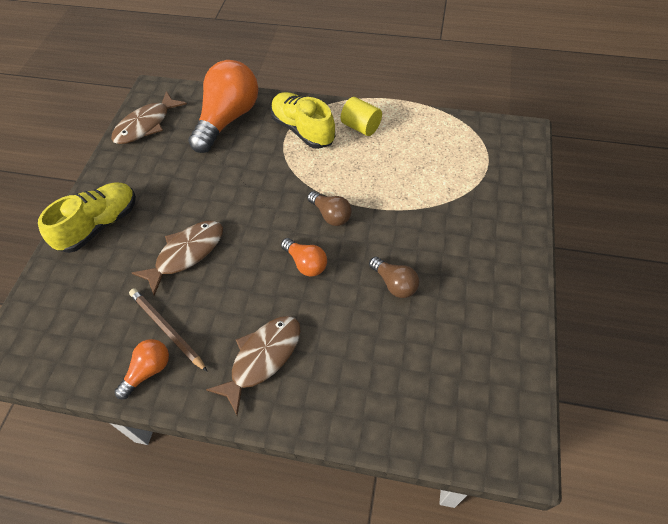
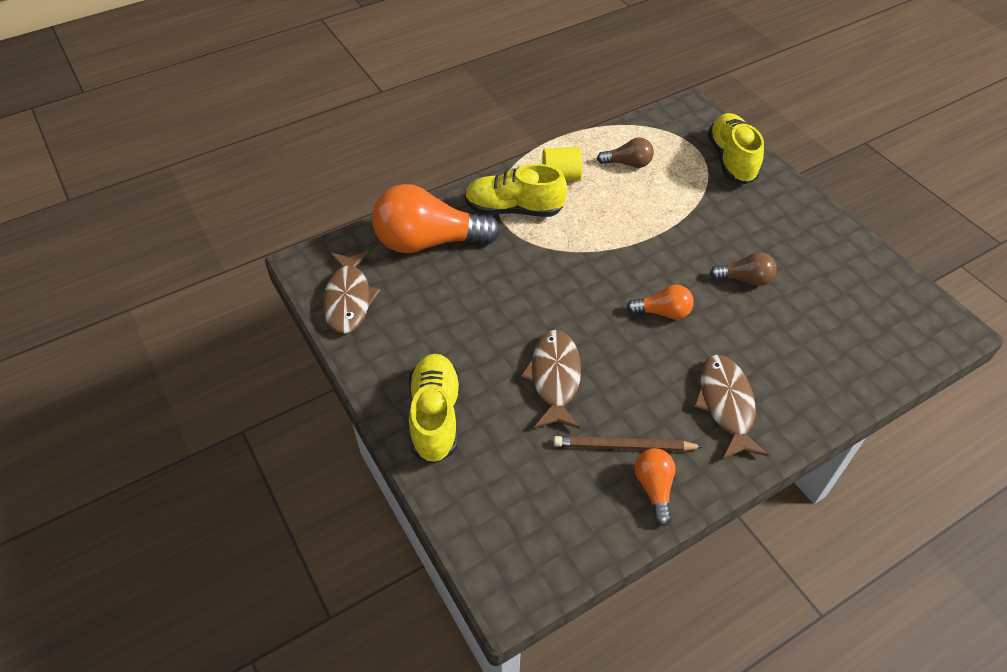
camera: 45 degrees left, 5 degrees down
orange light bulb [188,60,258,153] -> orange light bulb turned 75 degrees counterclockwise [372,184,501,253]
brown light bulb [307,191,352,226] -> brown light bulb moved to [597,137,654,168]
none -> yellow shoe [708,113,764,184]

